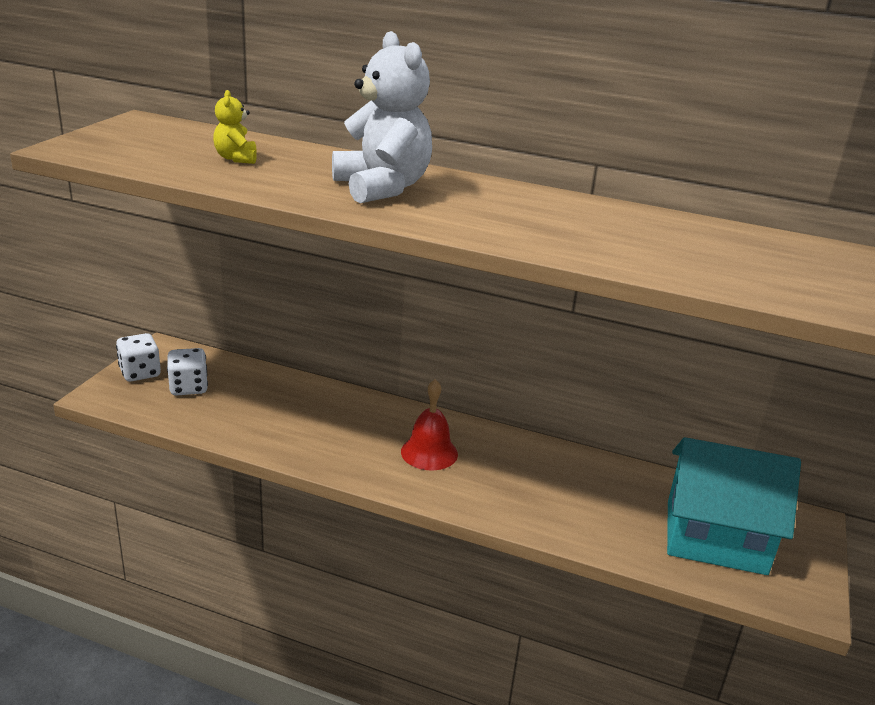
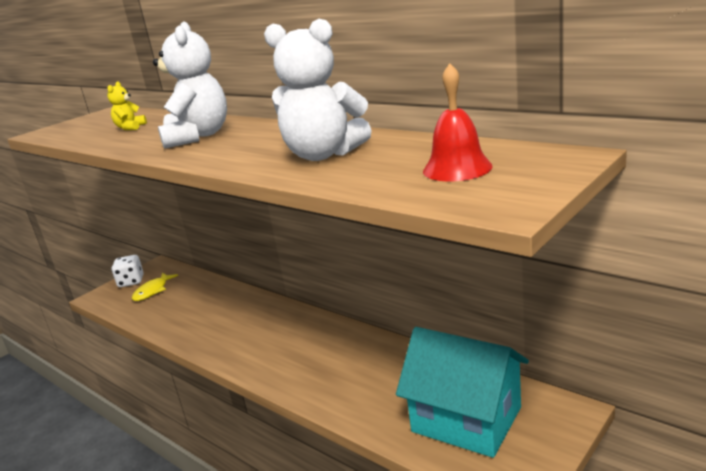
camera: 25 degrees right, 5 degrees down
white dice [167,348,208,396] -> yellow fish [132,273,178,301]
red bell [401,379,458,471] -> red bell moved to [423,63,493,182]
none -> white teddy bear [264,19,372,161]

